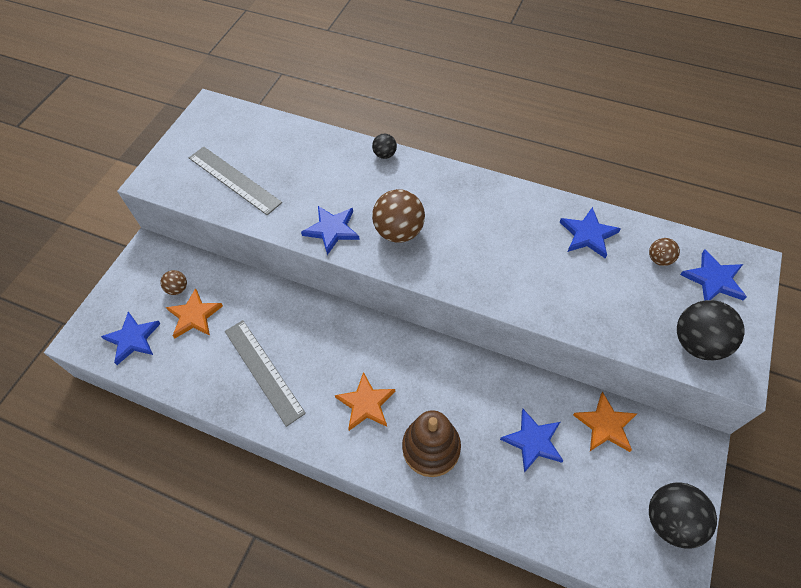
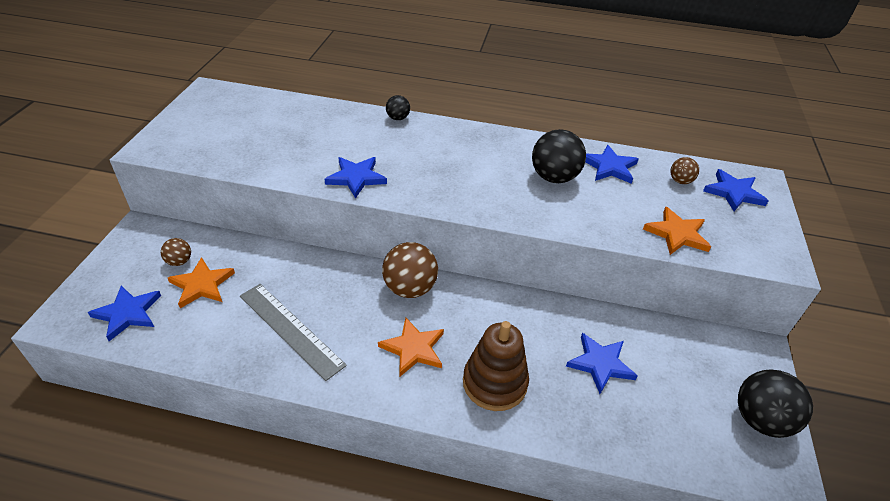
camera: 15 degrees left, 15 degrees down
grey ruler [189,147,282,215] -> none
brown ball [372,189,425,243] -> brown ball moved to [382,242,438,298]
orange star [573,392,637,452] -> orange star moved to [643,207,711,255]
black ball [677,300,744,360] -> black ball moved to [532,129,586,183]

